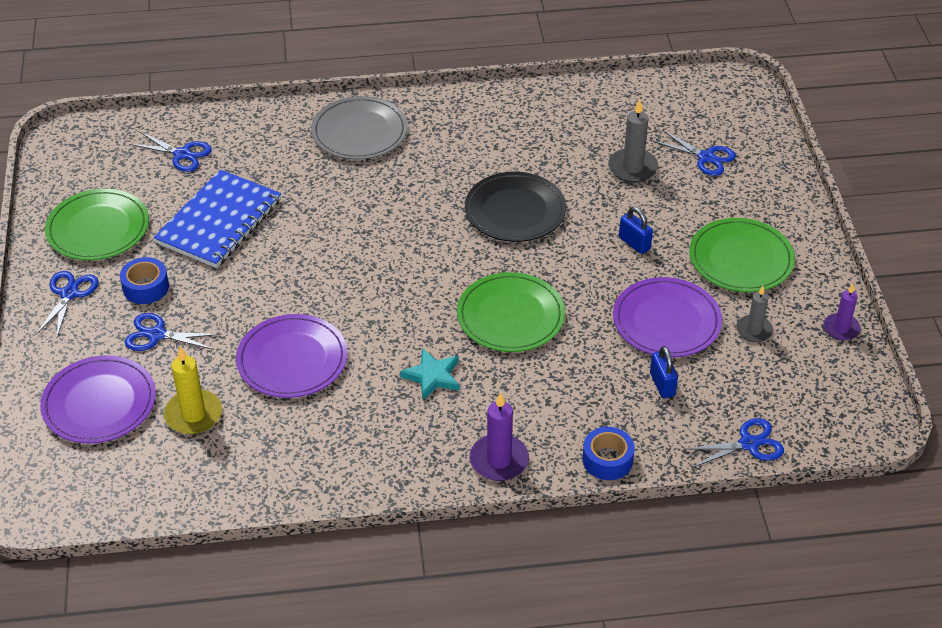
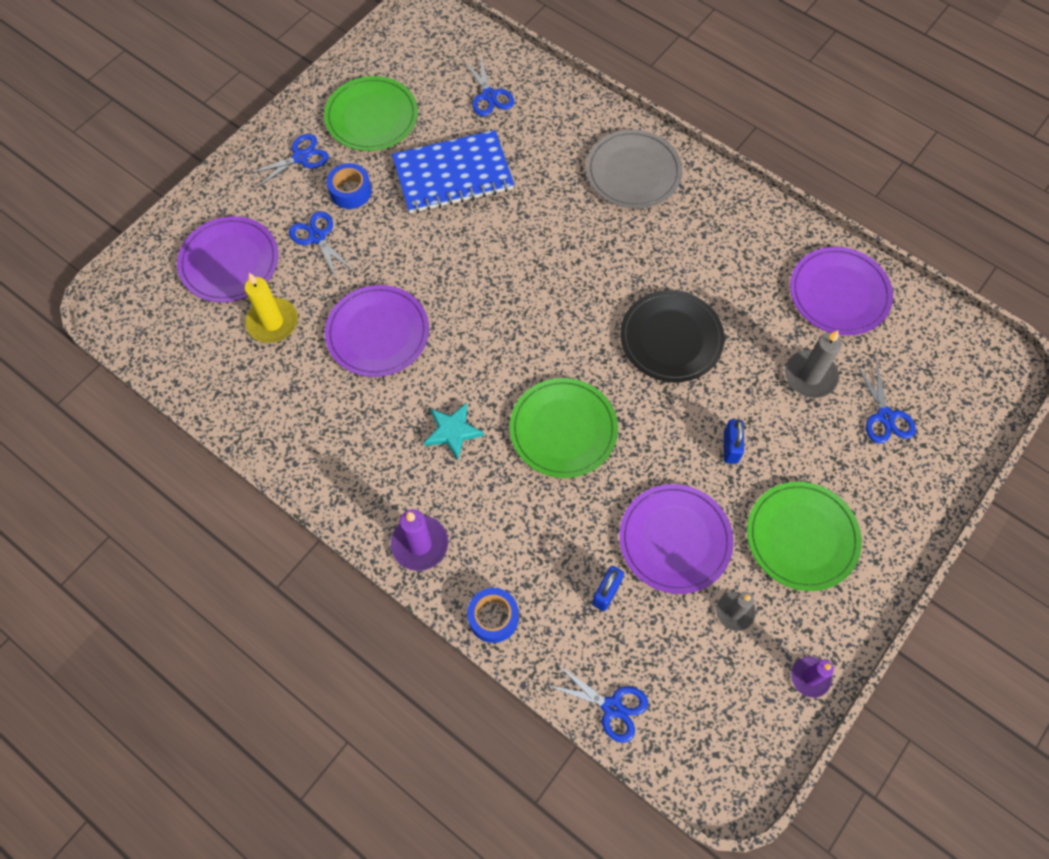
camera: 45 degrees right, 20 degrees up
none -> purple plate [790,247,893,335]

